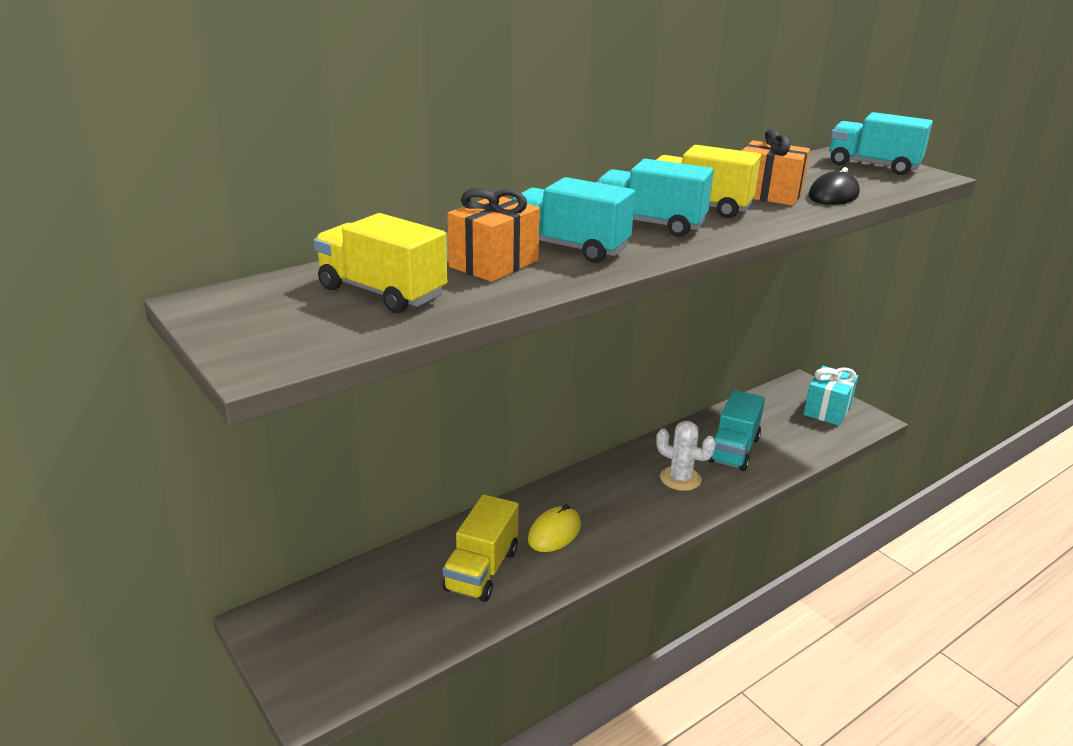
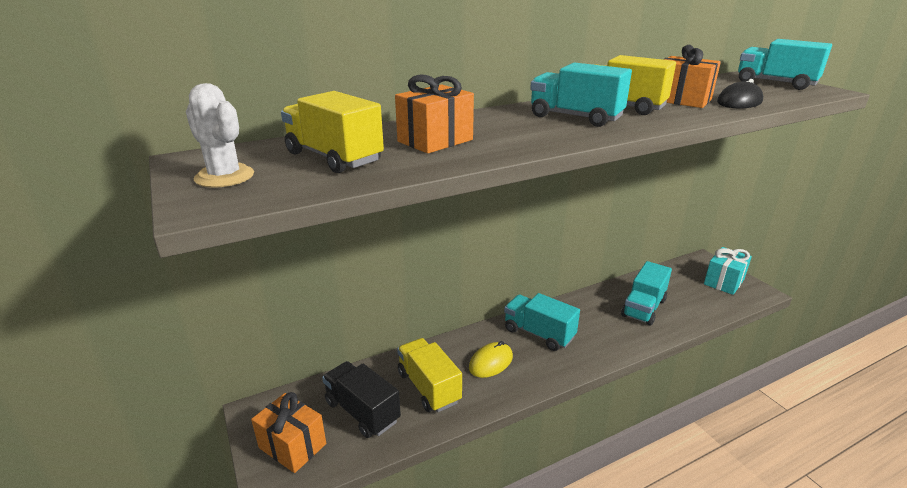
camera: 10 degrees right, 0 degrees up
yellow truck [442,494,519,602] -> yellow truck turned 120 degrees clockwise [397,338,462,412]
turquoise truck [513,177,635,263] -> turquoise truck moved to [504,293,580,351]
white cactus [656,421,716,491] -> white cactus moved to [186,83,254,188]
none -> orange gift [251,392,326,473]
none -> black truck [322,361,401,438]

